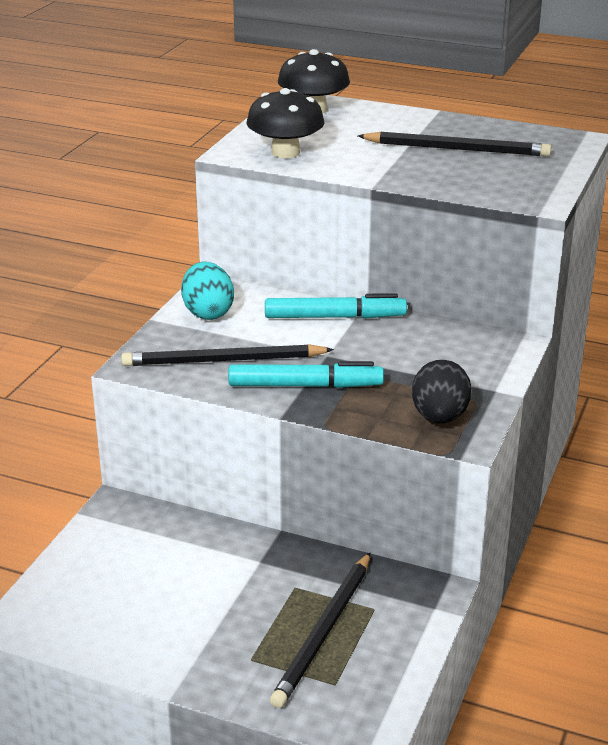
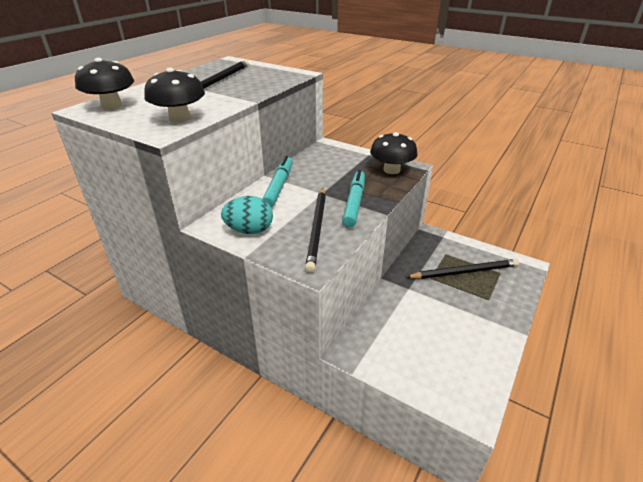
camera: 80 degrees left, 5 degrees up
black pencil [270,553,370,708] -> black pencil turned 45 degrees counterclockwise [407,259,519,279]
black egg [412,360,471,424] -> black mushroom [370,132,418,174]

